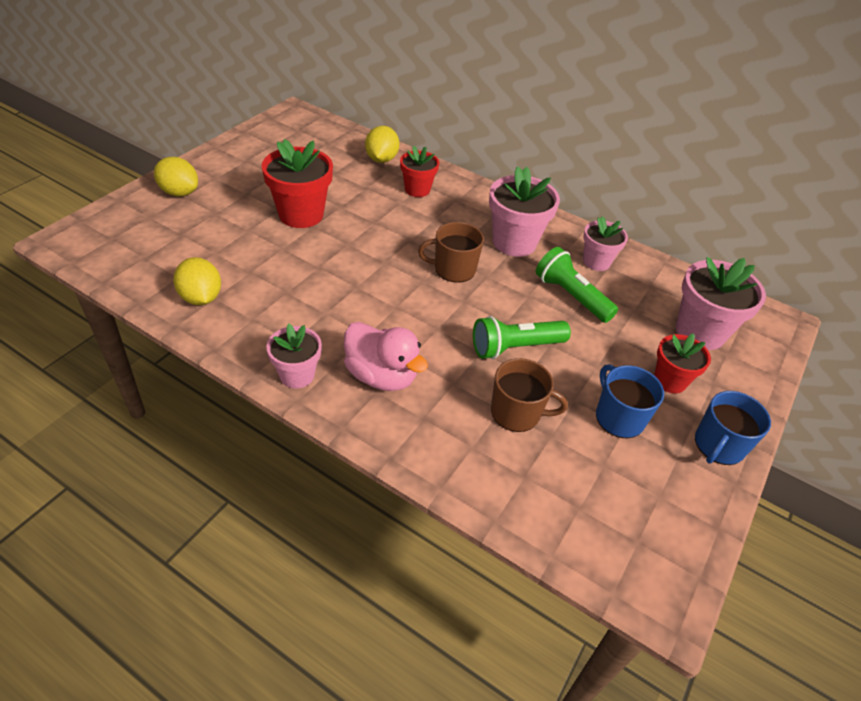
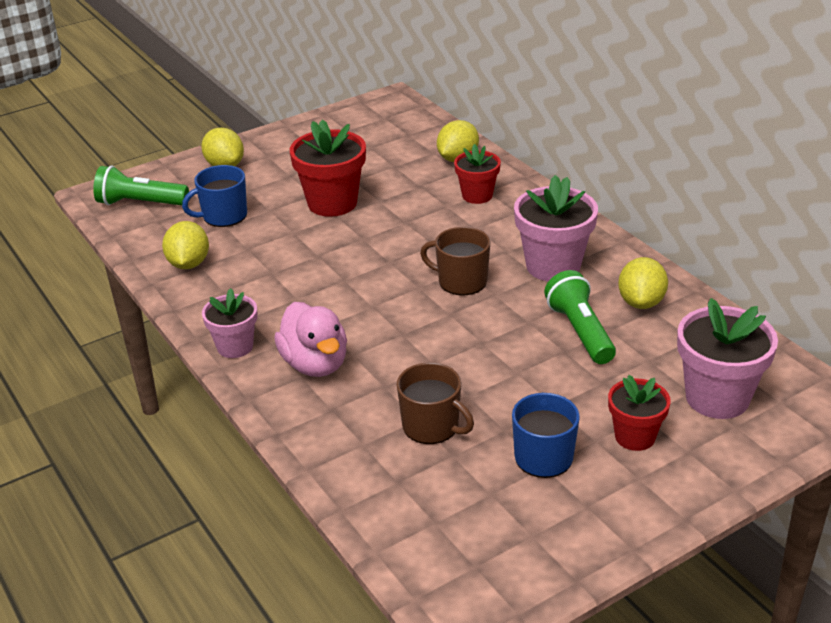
camera: 30 degrees right, 10 degrees down
green flashlight [473,316,571,359] -> green flashlight moved to [93,166,189,206]
pink flower pot [583,216,628,271] -> yellow lemon [618,257,668,309]
blue mug [695,391,771,465] -> blue mug moved to [182,165,247,227]

